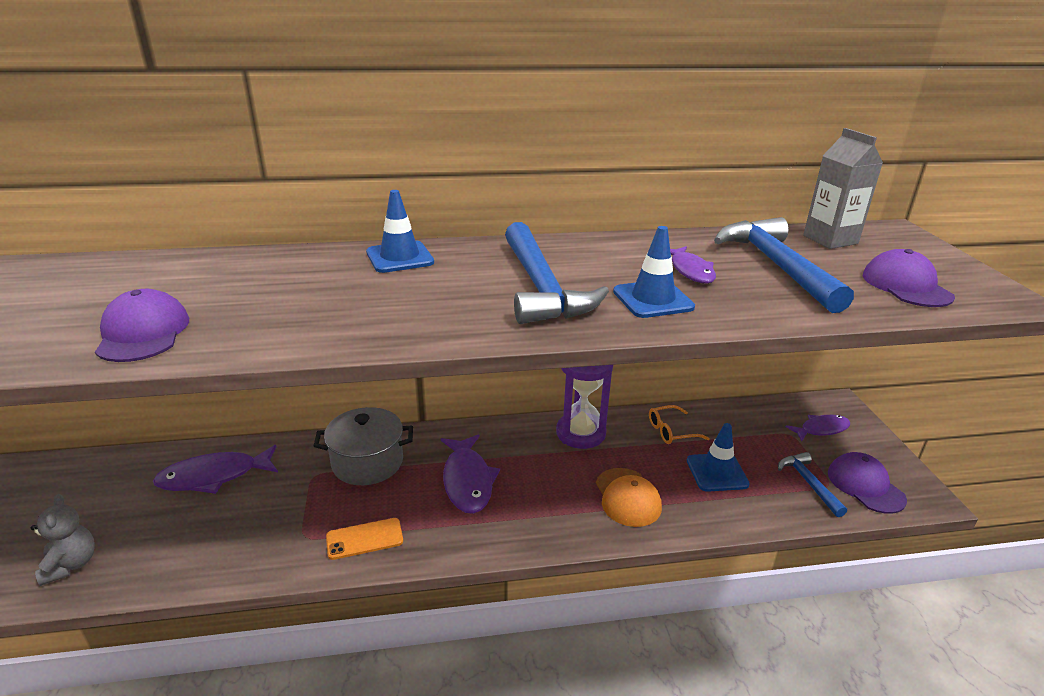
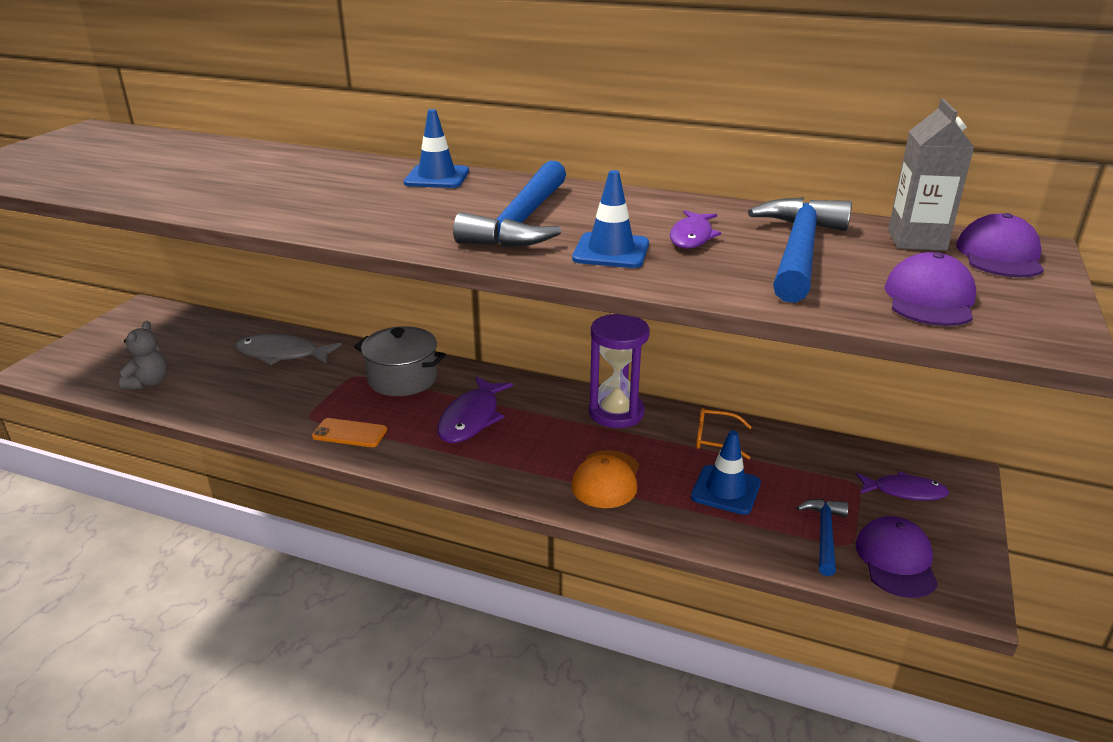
camera: 30 degrees right, 0 degrees up
purple cap [95,289,189,362] -> purple cap moved to [956,213,1044,277]
purple fish [153,445,278,494] -> grey fish [235,334,342,365]

